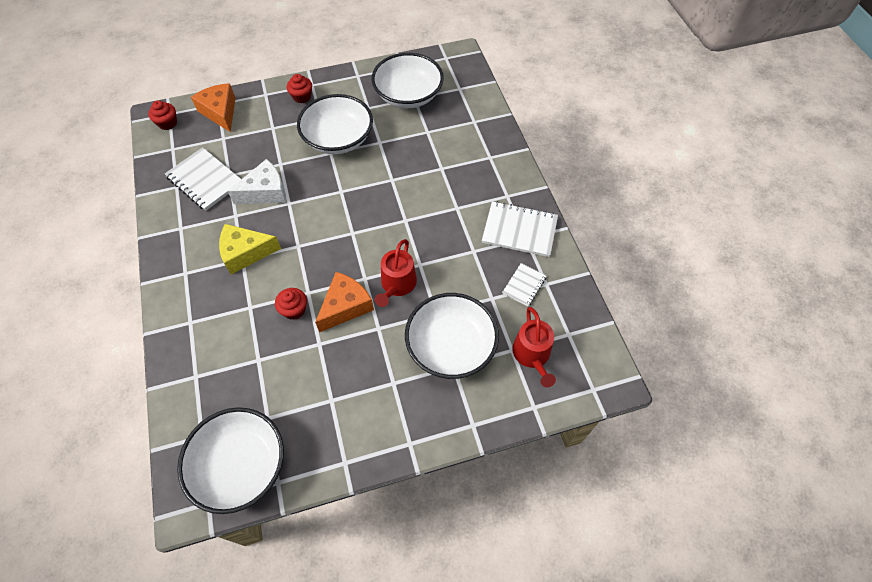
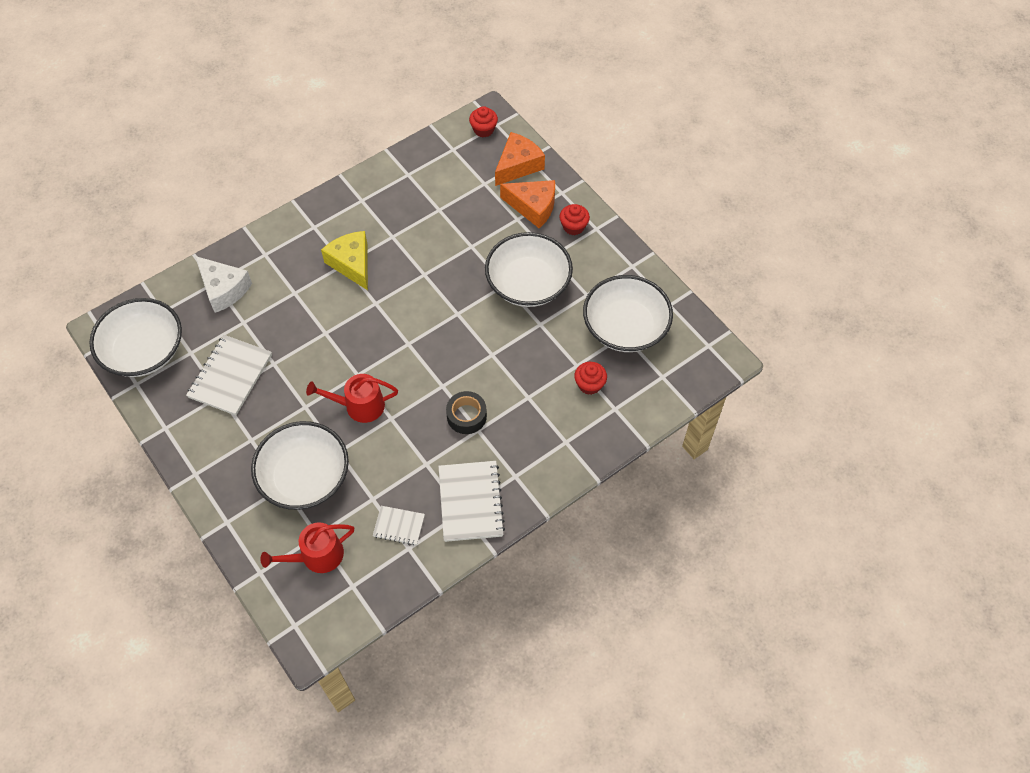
camera: 70 degrees right, 0 degrees up
white notebook [165,147,241,211] -> white notebook moved to [186,335,272,416]
white cheese [227,159,286,204] -> white cheese moved to [195,256,252,313]
red cupcake [275,288,307,320] -> red cupcake moved to [574,362,607,395]
orange cheese [315,272,374,332] -> orange cheese moved to [500,180,555,228]
none -> black tape [446,391,487,434]

